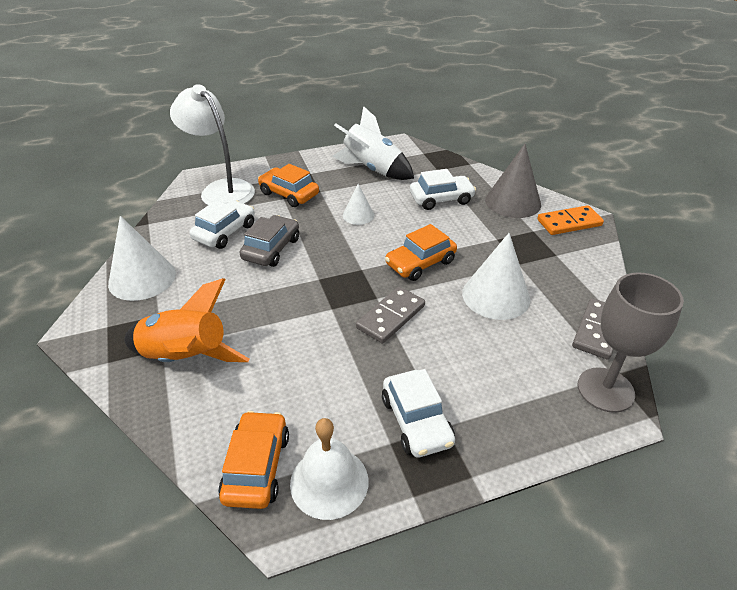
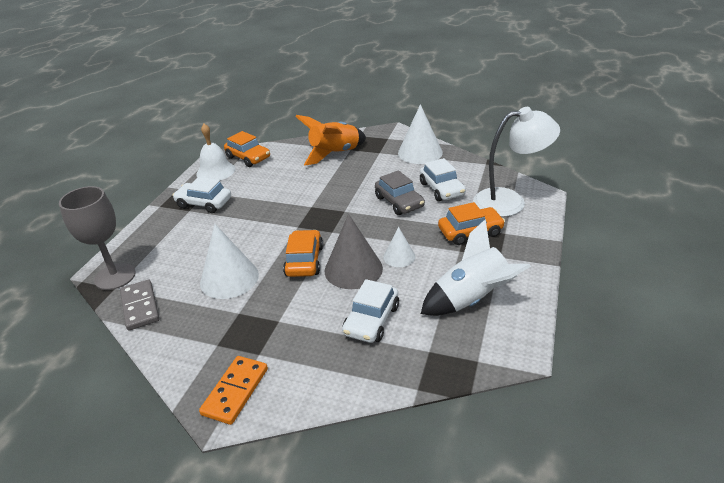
camera: 130 degrees right, 5 degrees down
grey domino [356,287,425,343] -> none
grey cone [485,144,541,218] -> grey cone moved to [325,214,383,289]

